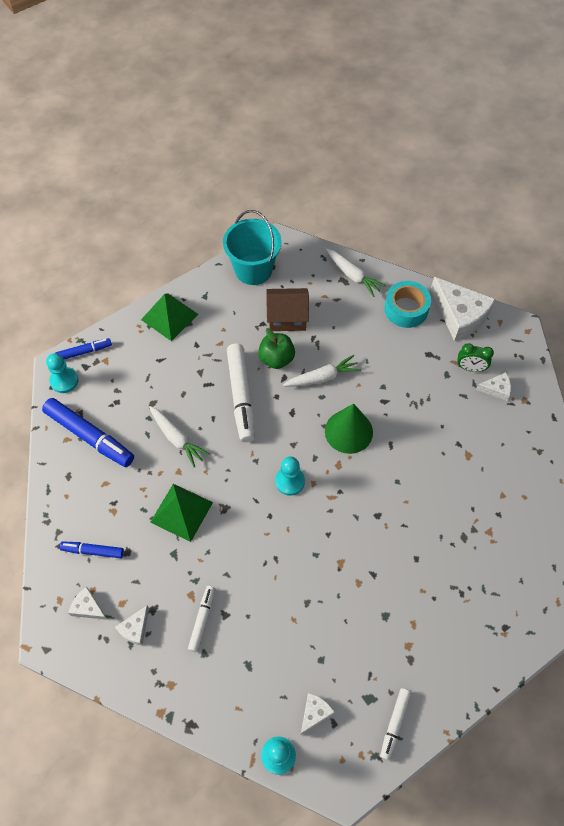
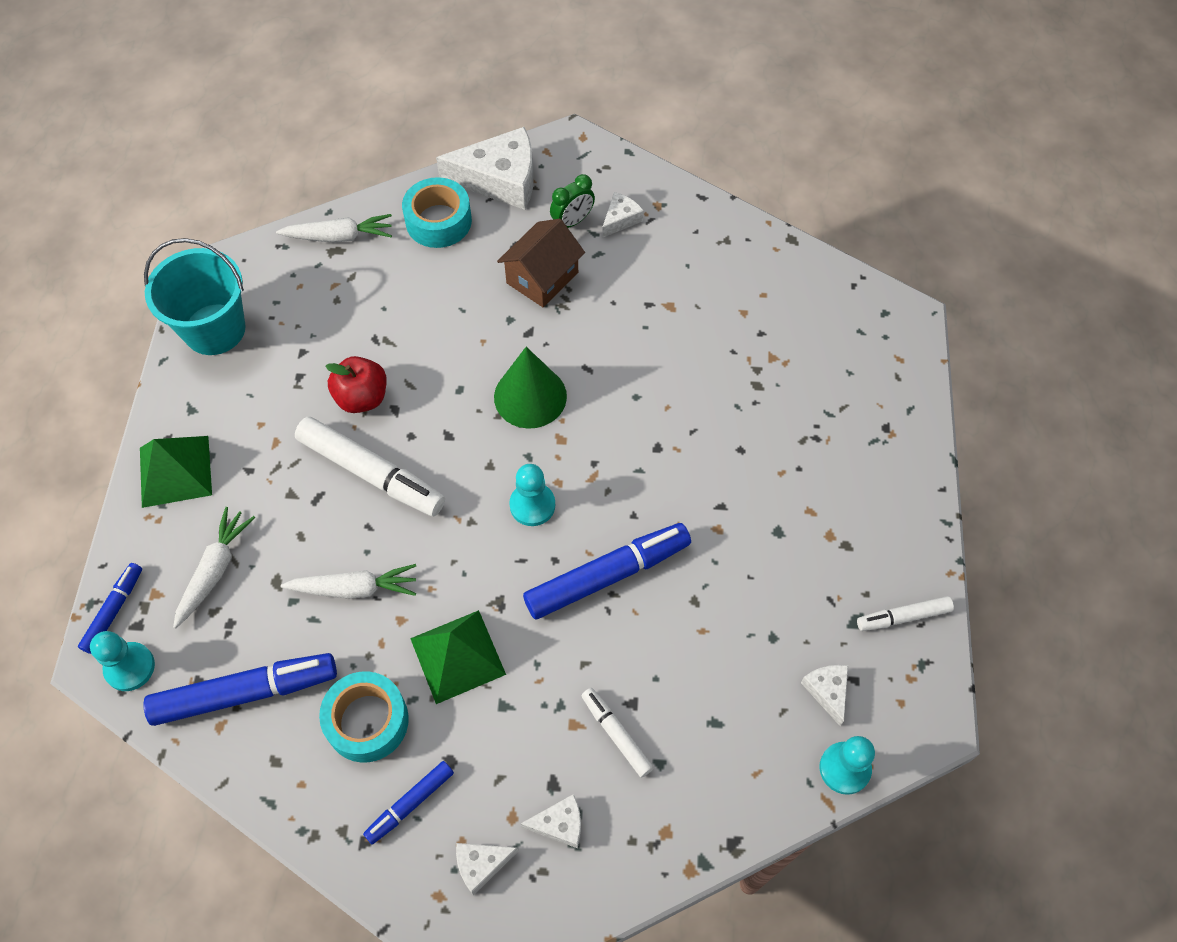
camera: 50 degrees left, 0 degrees up
white cheese [115,605,149,646] -> white cheese turned 75 degrees counterclockwise [521,794,581,848]
green apple [258,328,295,369] -> red apple [326,356,387,413]
brown house [266,288,309,331] -> brown house moved to [497,219,585,308]
white carrot [283,355,361,387] -> white carrot moved to [173,507,255,629]
white marker [380,688,411,760] -> white marker turned 105 degrees clockwise [857,596,954,631]
none -> turquoise tape [319,671,409,763]
none -> blue marker [523,523,691,619]

